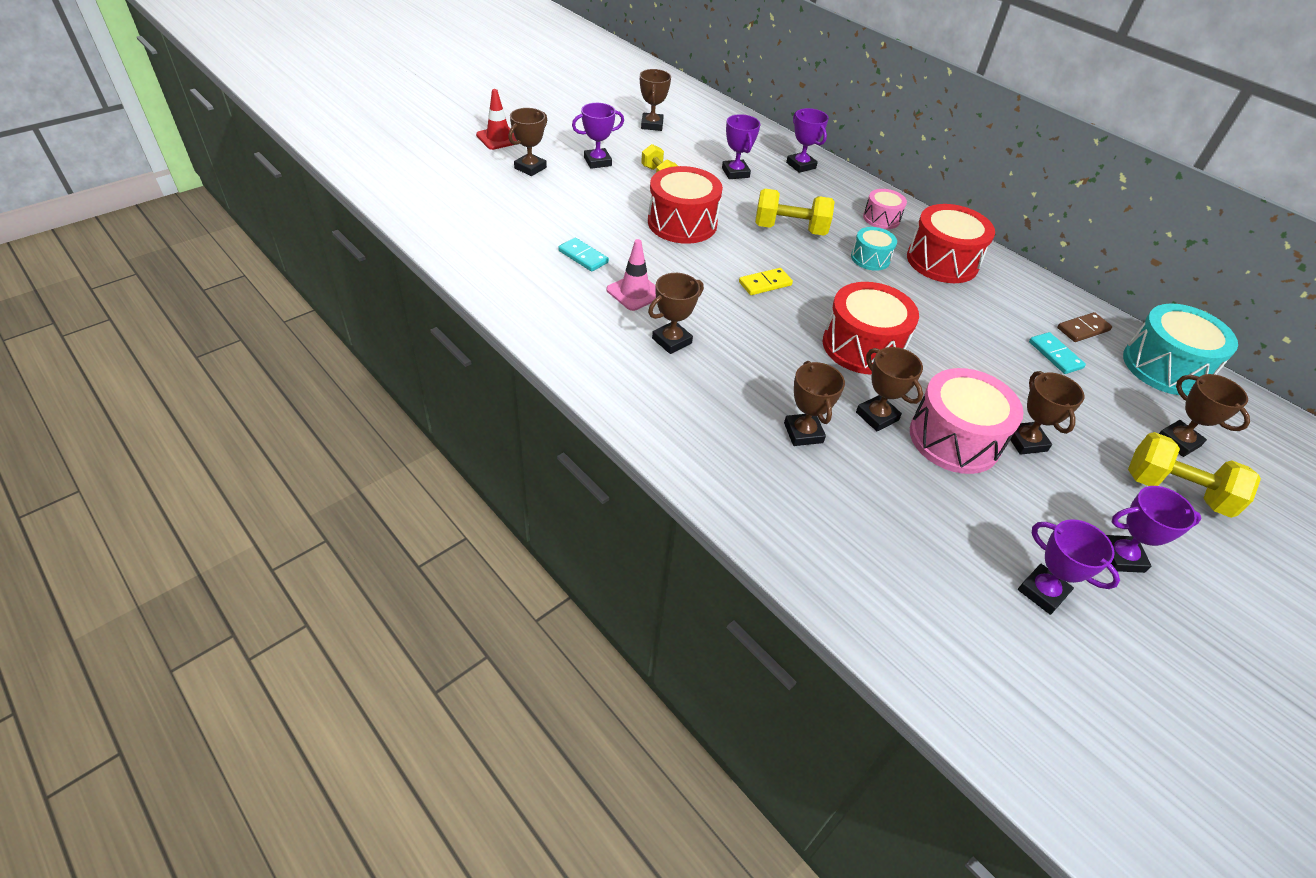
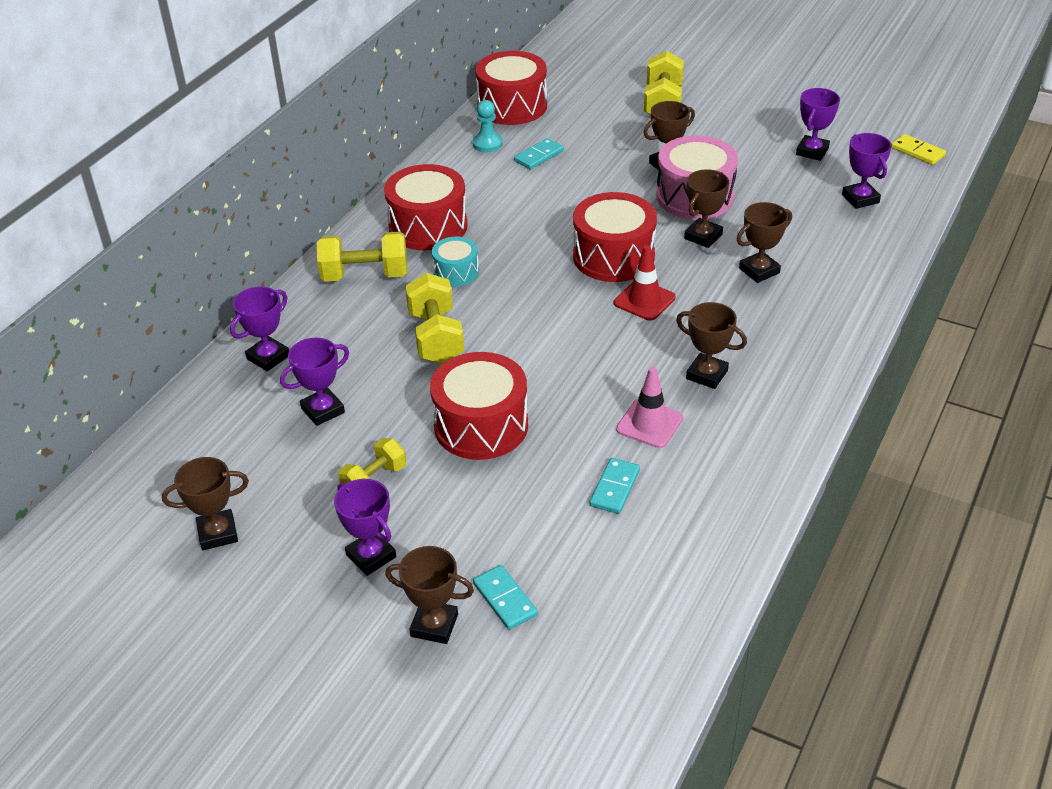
camera: 105 degrees left, 5 degrees down
red traffic cone [476,89,517,150] -> red traffic cone moved to [614,245,676,321]
yellow domino [739,268,793,295] -> yellow domino moved to [891,134,946,165]
pink drum [863,189,907,229] -> yellow dumbbell [317,231,407,282]
brown domino [1057,312,1112,342] -> turquoise pawn [473,100,503,152]
purple trophy [1106,486,1201,573] -> purple trophy moved to [842,133,892,209]
turquoise drum [1123,303,1238,396] -> red drum [475,51,547,125]
brown trophy [1159,374,1250,457] -> none
none -> turquoise domino [473,565,538,630]

